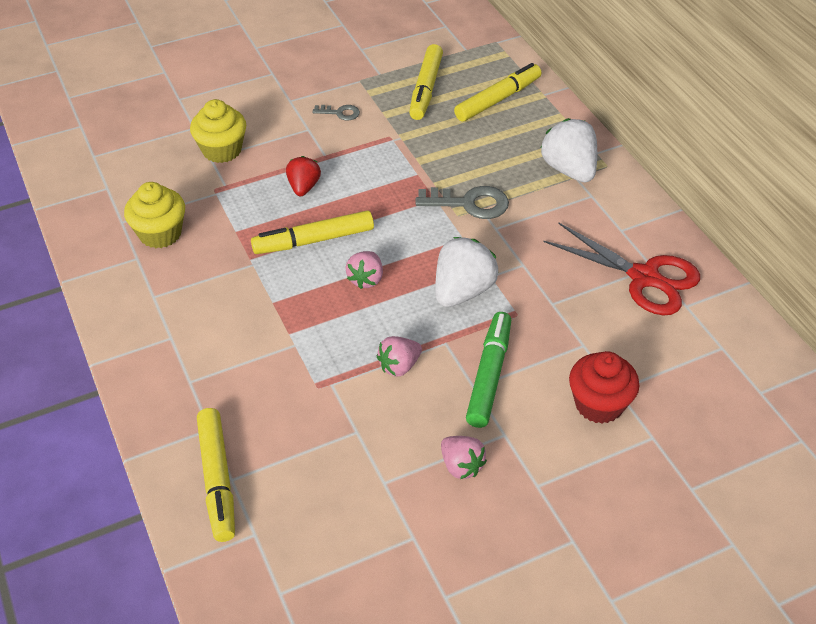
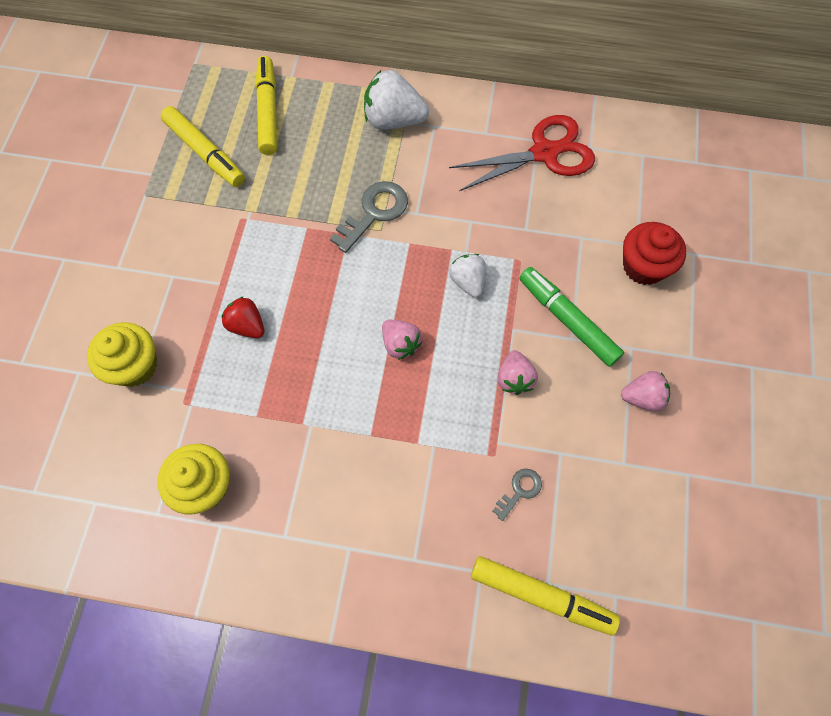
camera: 55 degrees left, 20 degrees up
yellow marker [251,210,374,254] -> none
grey key [313,105,360,121] -> grey key moved to [493,468,542,521]
white strawberry [435,237,498,307] -> white strawberry [449,254,486,298], size x0.61

